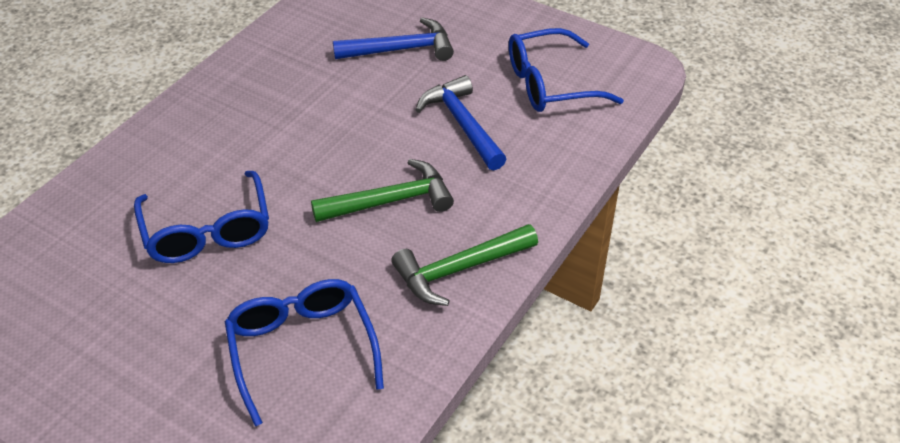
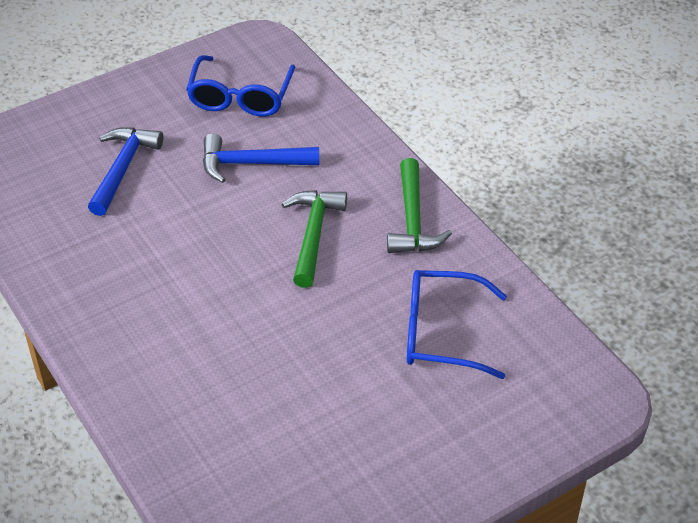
camera: 65 degrees left, 0 degrees up
blue glasses [134,171,269,263] -> none

